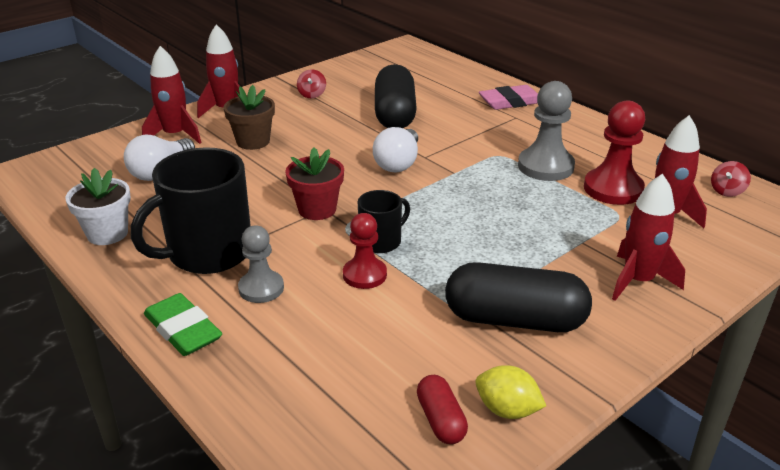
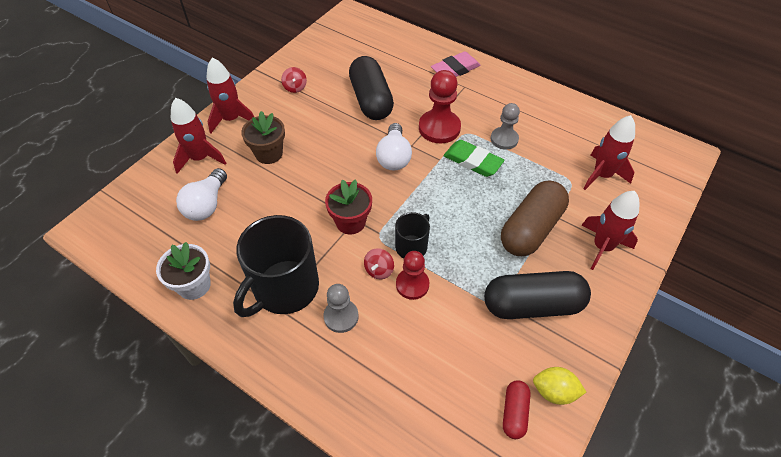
camera: 15 degrees left, 20 degrees up
green eraser [144,293,222,356] -> green eraser moved to [443,140,505,177]
red capsule [417,375,468,444] -> red capsule turned 45 degrees clockwise [503,380,531,439]
grey pawn [518,81,575,181] -> grey pawn [491,103,520,150], size x0.65
red pawn [584,100,645,205] -> red pawn moved to [419,70,461,143]
red spinning top [711,161,751,197] -> red spinning top moved to [364,248,394,279]
none -> brown capsule [501,180,569,256]

